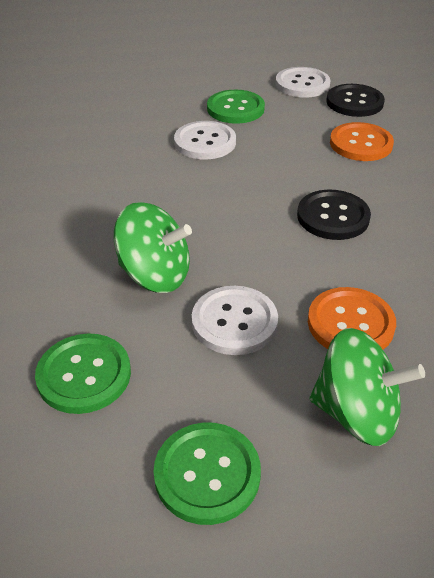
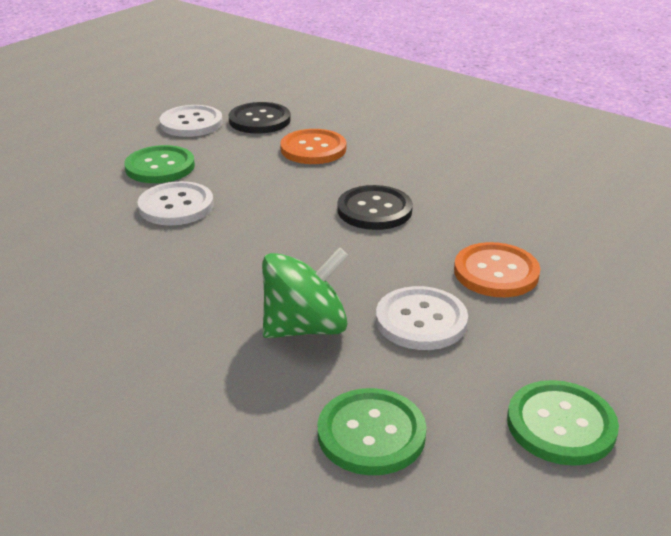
camera: 45 degrees left, 10 degrees down
green spinning top [310,328,425,446] -> none

